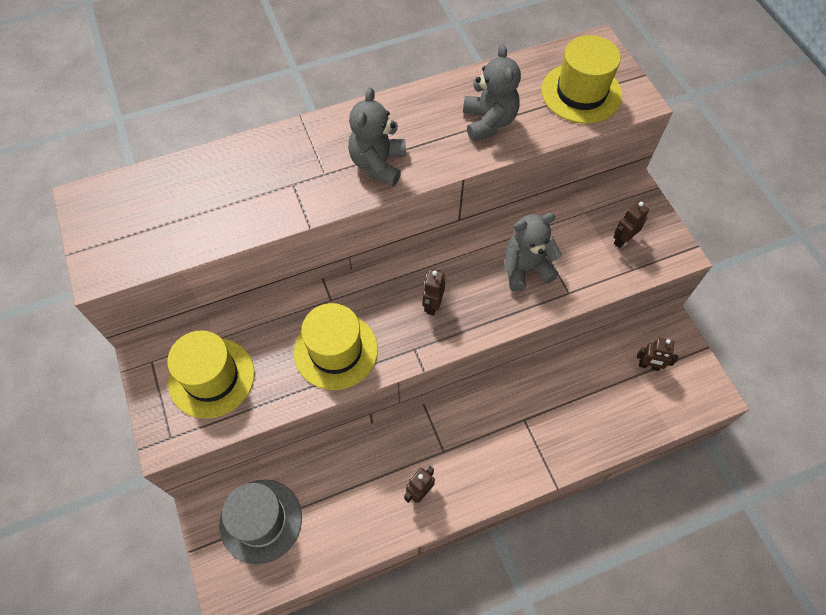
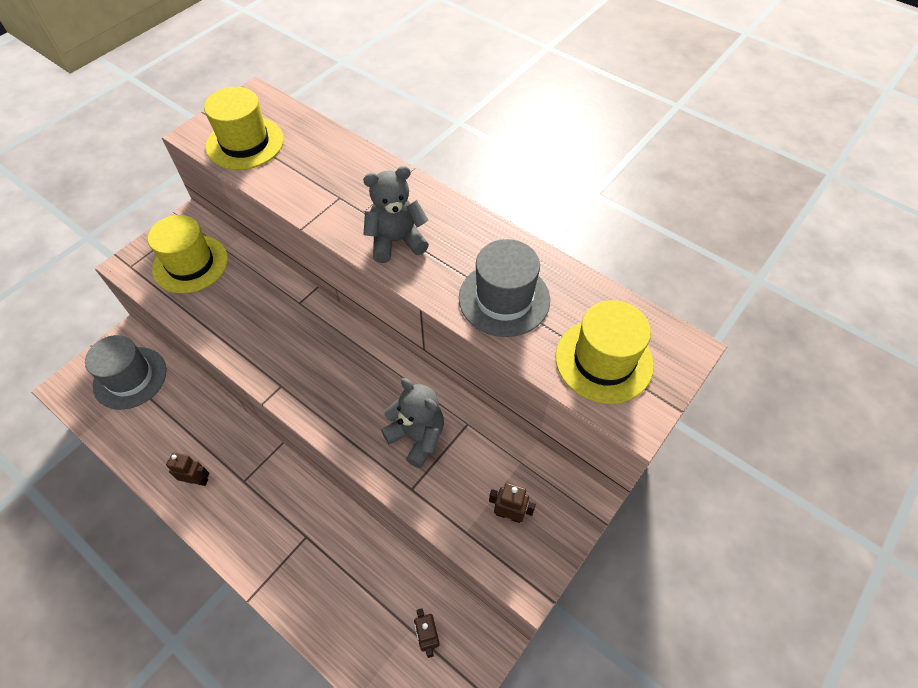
camera: 60 degrees right, 5 degrees down
yellow hat [294,303,378,390] -> yellow hat moved to [204,87,284,170]
brown robot [422,269,445,315] -> none
grey teddy bear [463,44,521,141] -> grey hat [459,239,550,337]

